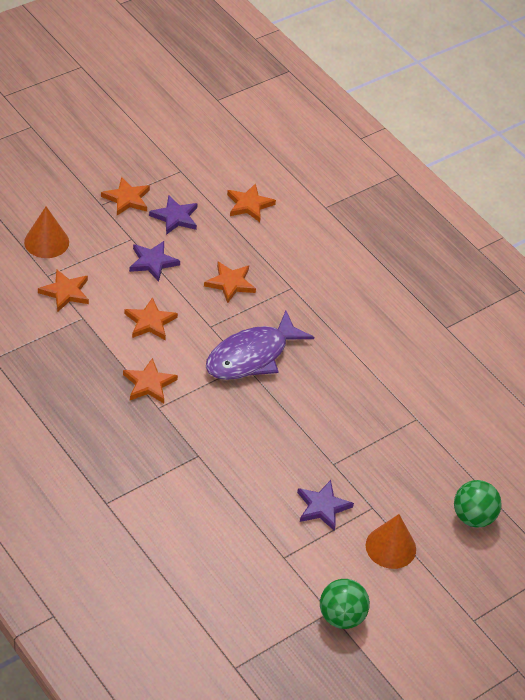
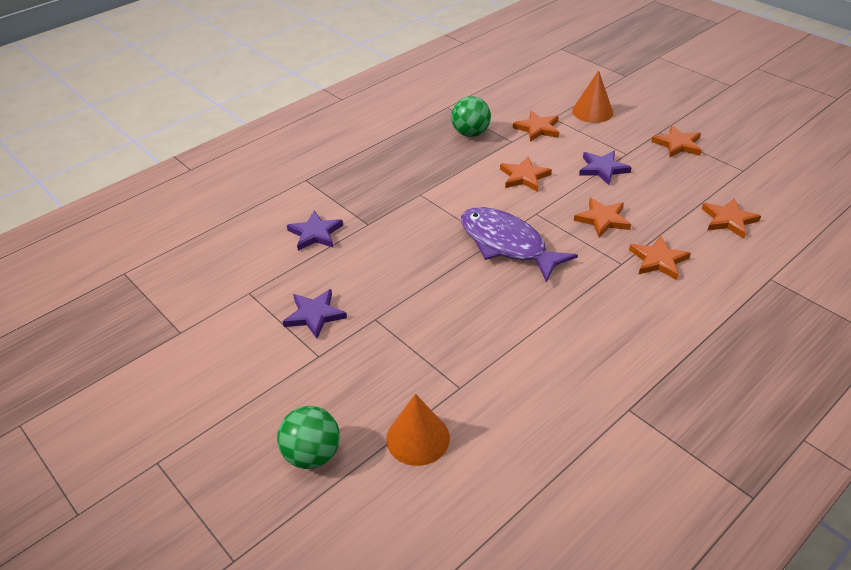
camera: 90 degrees right, 5 degrees down
orange star [123,358,178,403] -> orange star moved to [629,236,691,280]
purple star [149,195,198,235] -> purple star moved to [287,210,343,251]
green ball [320,579,370,629] -> green ball moved to [451,96,491,137]
orange cone [365,514,416,569] -> orange cone moved to [386,394,450,466]

